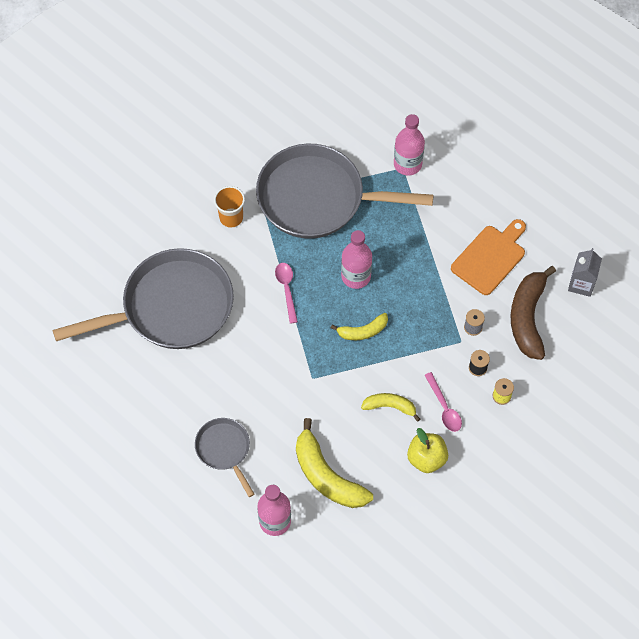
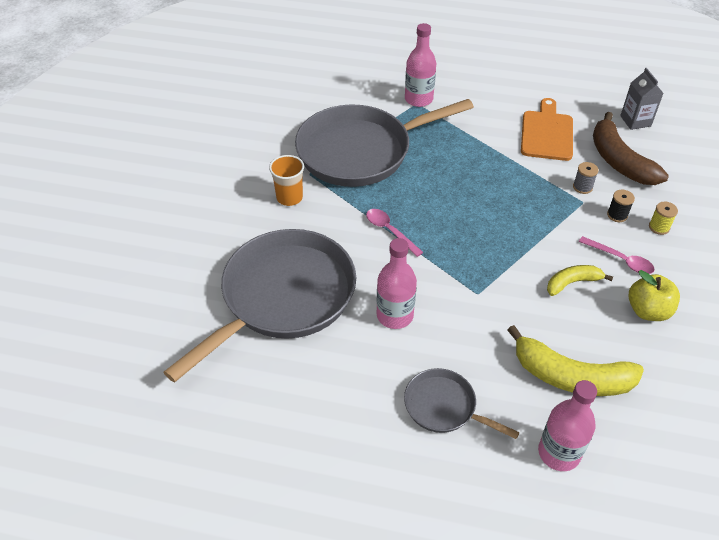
camera: 30 degrees left, 15 degrees down
yellow banana [331,313,388,340] -> none
pink bottle [341,230,372,289] -> pink bottle moved to [377,238,417,329]

